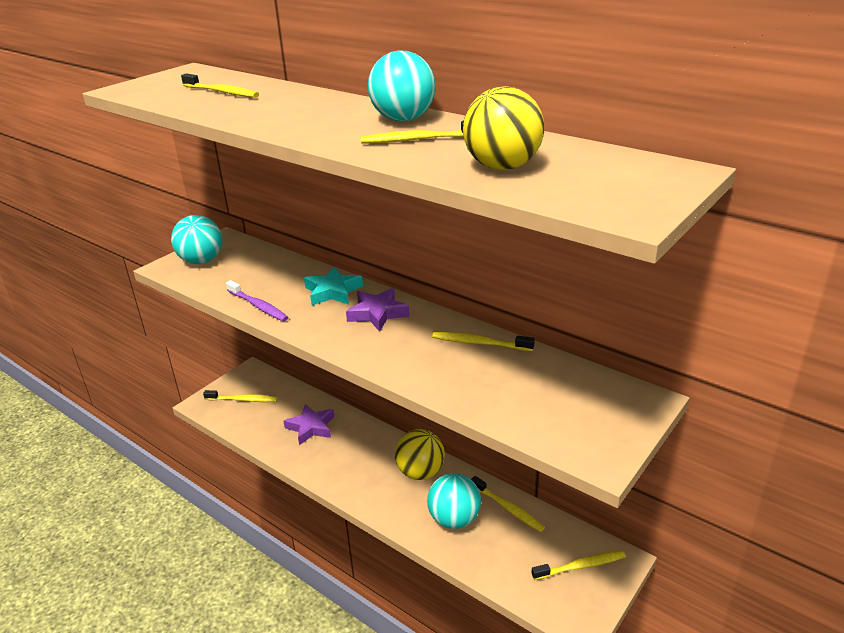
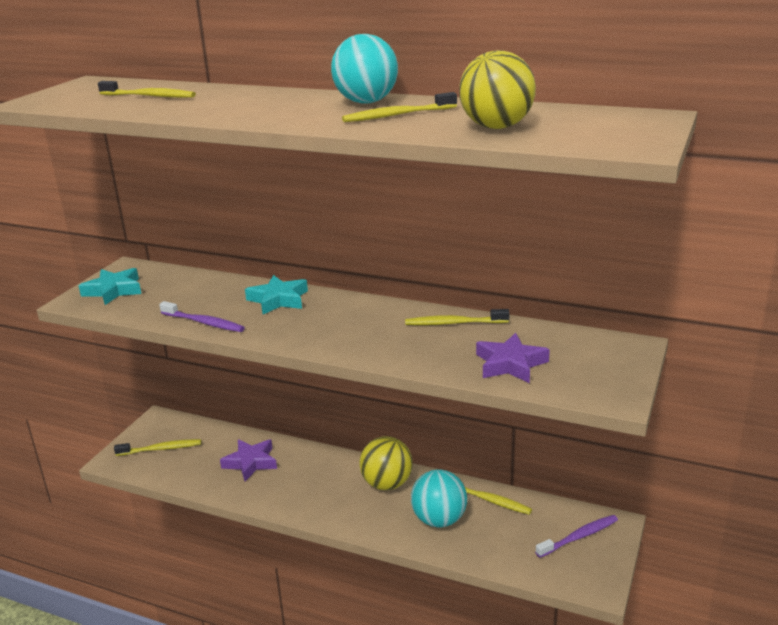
camera: 15 degrees left, 5 degrees down
turquoise ball [171,215,222,264] -> turquoise star [79,268,141,305]
purple star [346,288,409,332] -> purple star moved to [476,333,550,383]
yellow toothbrush [531,550,626,580] -> purple toothbrush [535,515,618,558]

